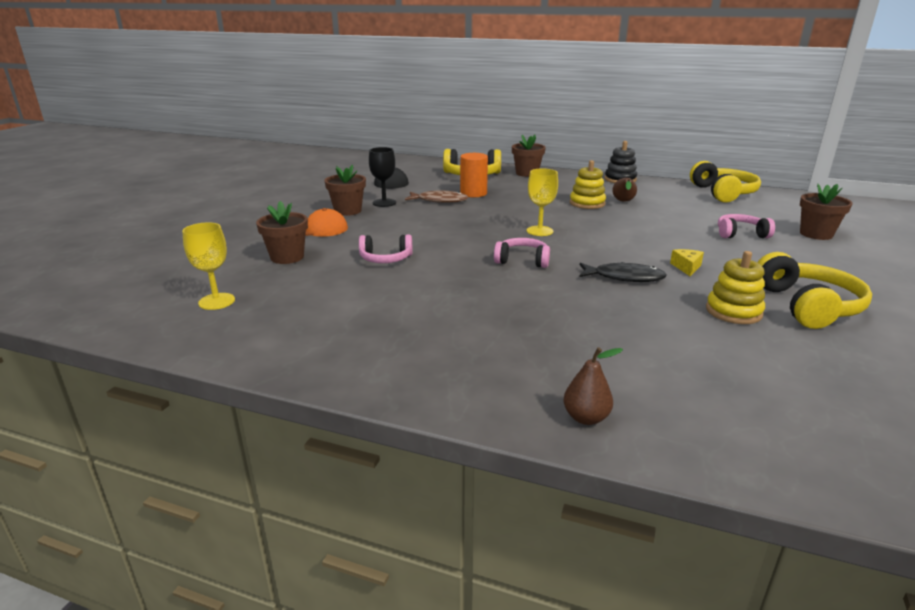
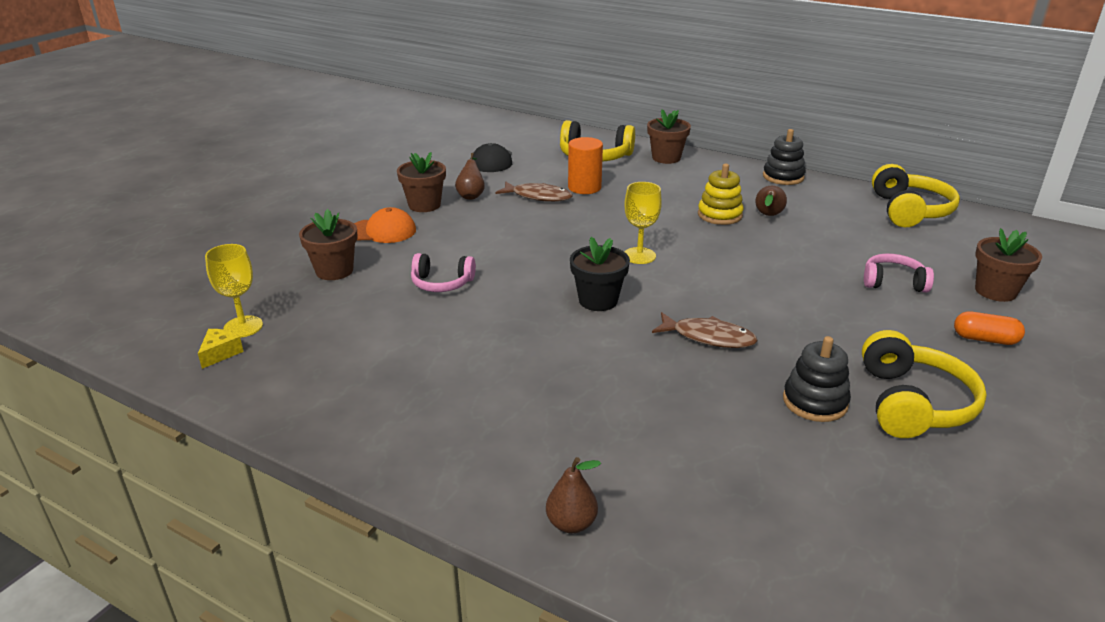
camera: 10 degrees right, 5 degrees up
black goblet [369,147,396,207] -> brown pear [455,153,485,200]
pink headphones [494,238,550,268] -> black flower pot [570,237,630,311]
black fish [579,262,667,282] -> brown fish [652,312,758,348]
yellow cheese [670,249,704,276] -> yellow cheese moved to [198,329,244,369]
yellow stacking toy [706,251,765,324] -> black stacking toy [783,336,851,422]
none -> orange capsule [954,311,1025,345]

